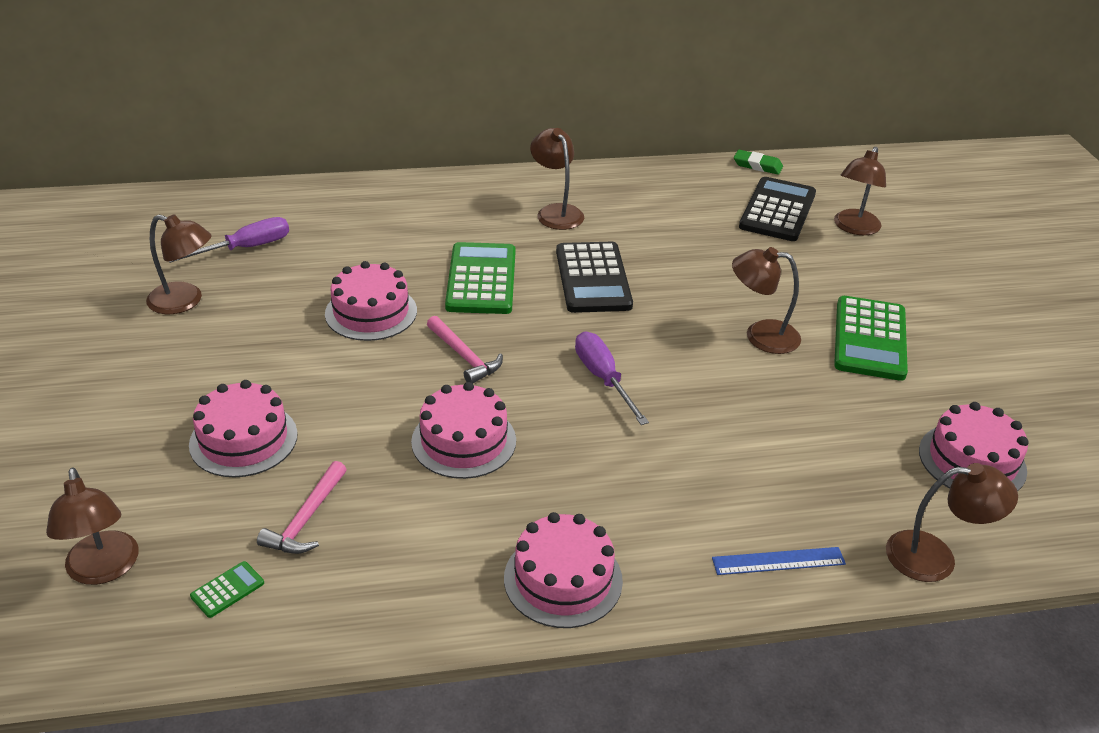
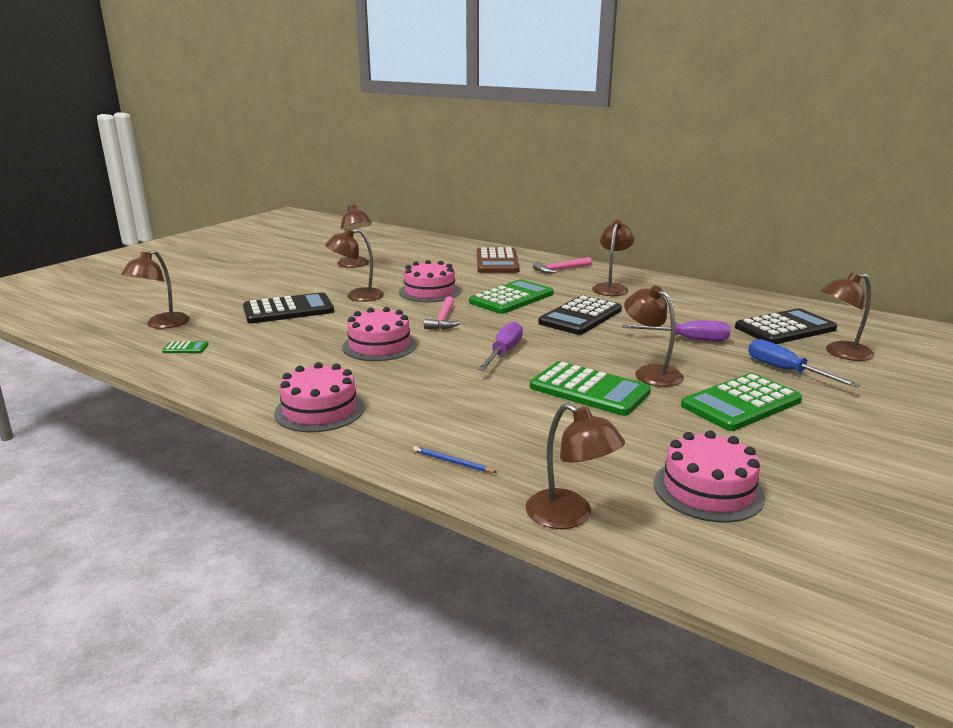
camera: 45 degrees right, 15 degrees down
purple screwdriver [169,217,289,263] -> purple screwdriver moved to [623,321,730,341]
pink cake [189,380,298,477] -> black calculator [243,292,334,323]
pink hammer [257,461,347,554] -> pink hammer moved to [533,257,592,274]
blue ruler [712,547,846,575] -> blue pencil [413,446,497,473]
green eraser [734,150,783,175] -> none
none -> brown lamp [325,228,384,302]
none -> brown calculator [477,247,520,273]
none -> green calculator [530,361,651,416]
none -> blue screwdriver [748,339,860,388]

